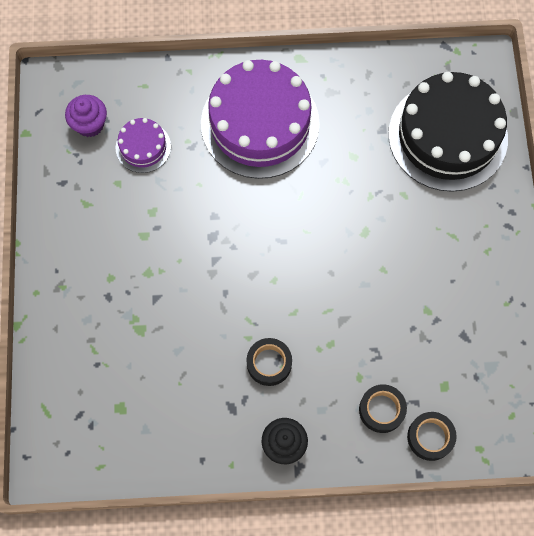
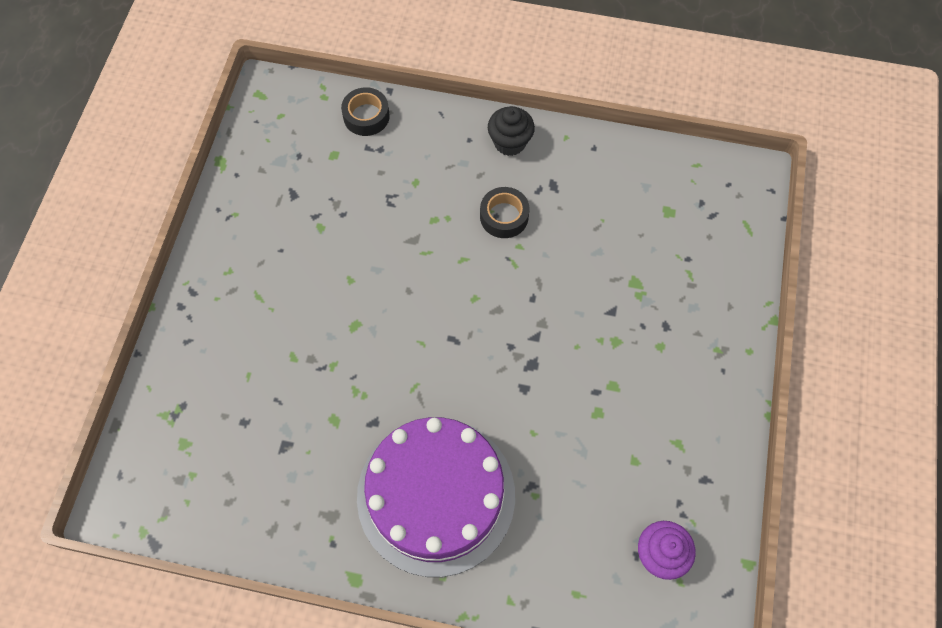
camera: 165 degrees left, 5 degrees down
purple cake [116,118,171,173] -> none
black tape [359,384,407,433] -> none
black cake [388,72,508,192] -> none

